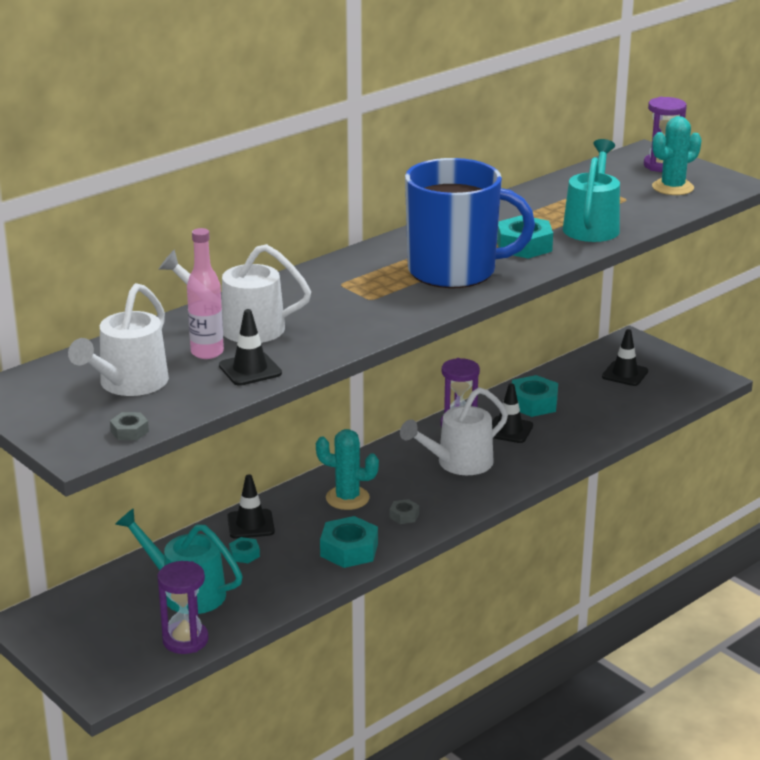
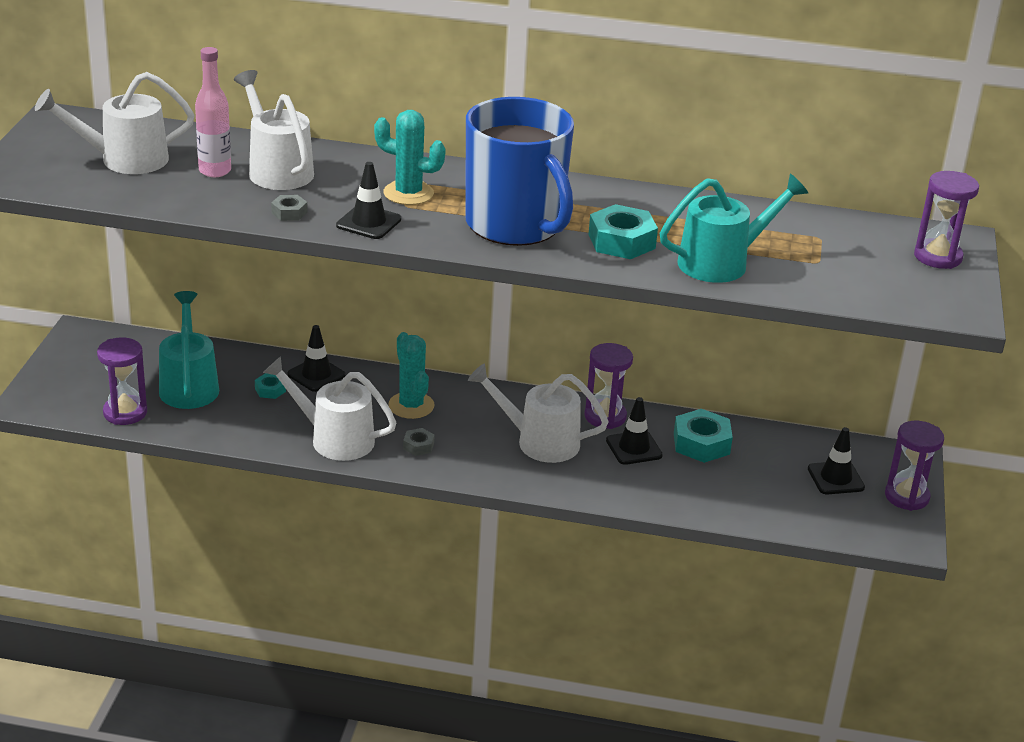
camera: 50 degrees right, 5 degrees up
grey nut [110,412,149,440] -> grey nut moved to [271,195,307,221]
black traffic cone [219,309,282,386] -> black traffic cone moved to [336,162,401,239]
turquoise nut [320,516,378,568] -> white watering can [263,356,396,461]
turquoise cactus [652,116,701,195] -> turquoise cactus moved to [374,110,446,205]
none -> purple hourglass [885,421,944,511]

